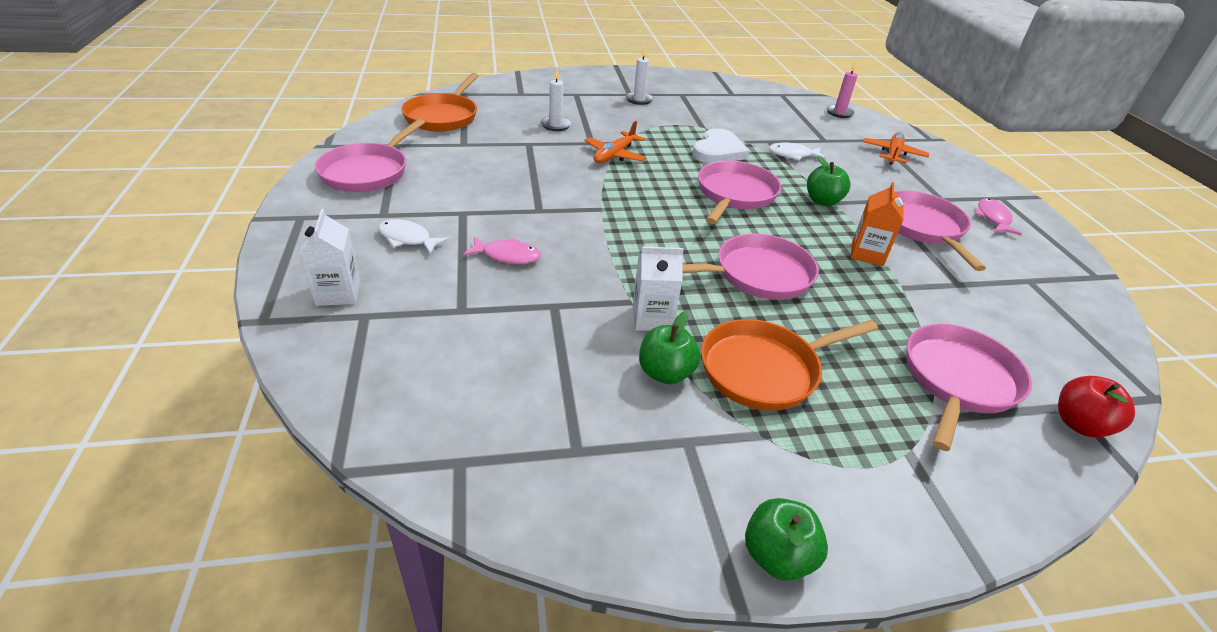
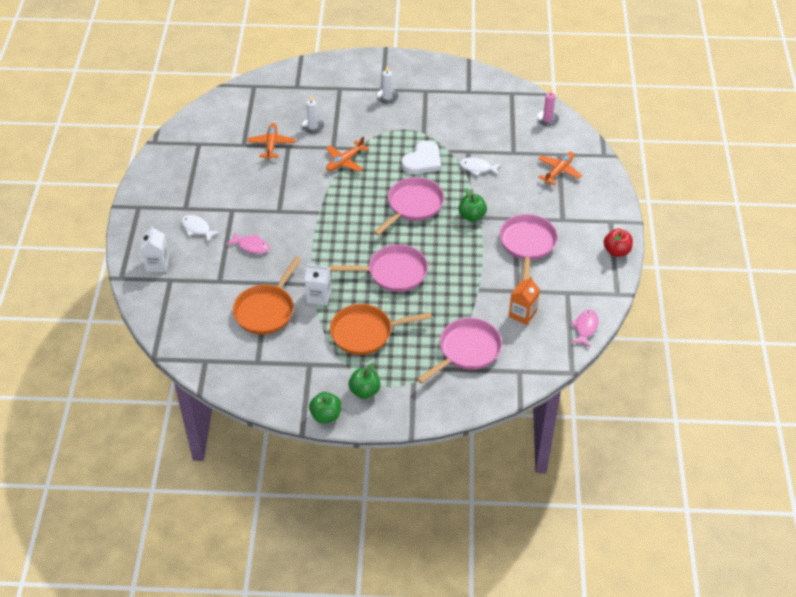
camera: 15 degrees right, 10 degrees up
pink pan [315,119,425,192] -> none
orange pan [401,73,479,132] -> orange pan moved to [233,257,301,335]
green apple [639,312,701,384] -> green apple moved to [348,363,380,399]
orange carton [850,182,904,266] -> orange carton moved to [509,276,540,325]
pink fish [975,199,1022,235] -> pink fish moved to [571,310,599,347]
red apple [1058,376,1135,437] -> red apple moved to [604,229,633,257]
none -> orange plane [248,123,295,160]

